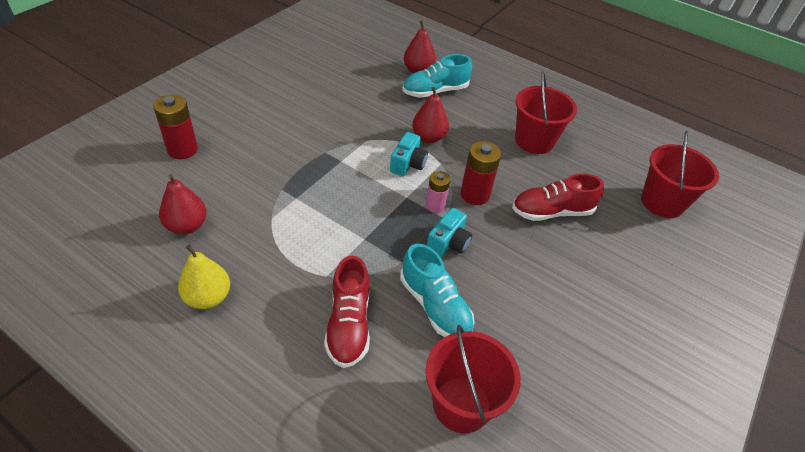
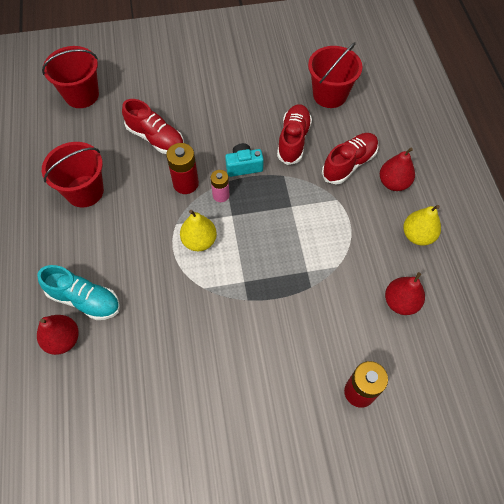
camera: 130 degrees left, 15 degrees up
turquoise camera [390,132,428,176] -> yellow pear [180,210,217,251]
turquoise shoe [400,244,475,337] -> red shoe [277,104,312,165]
red pear [412,87,449,143] -> red pear moved to [380,147,415,191]

